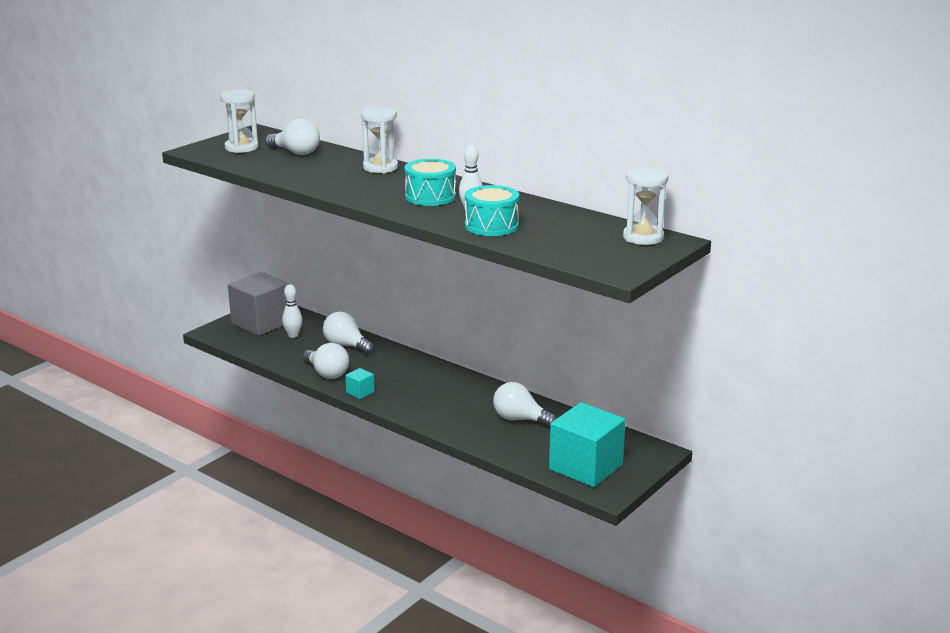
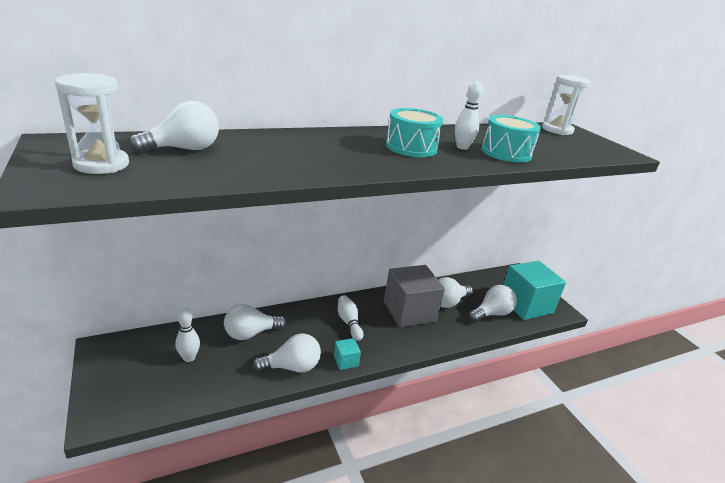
camera: 65 degrees left, 5 degrees up
grey cube [228,272,289,336] -> grey cube moved to [384,265,445,327]
white hourglass [361,107,398,173] -> none
none -> white bowling pin [338,295,363,341]
none -> white light bulb [469,285,517,322]

